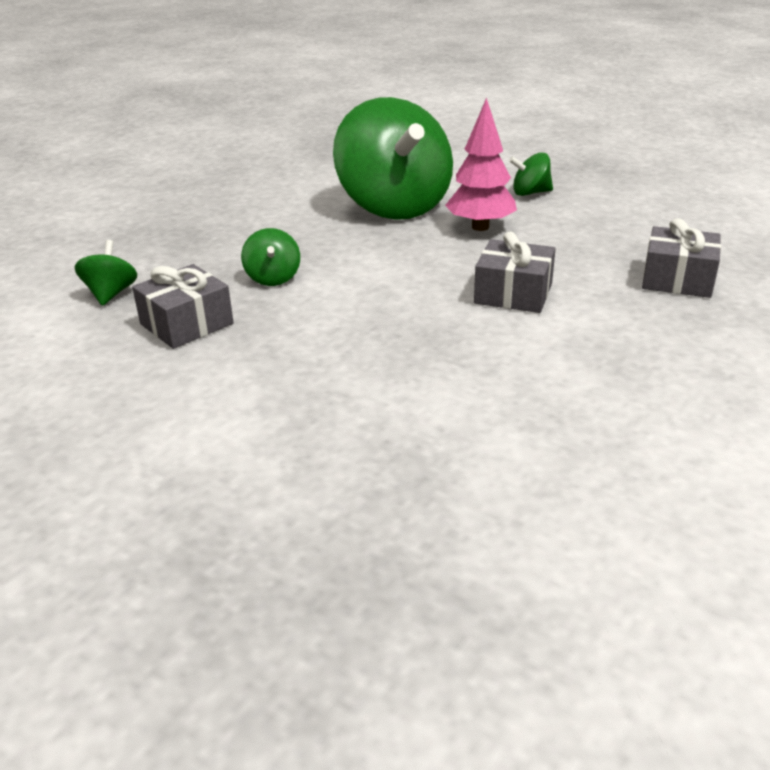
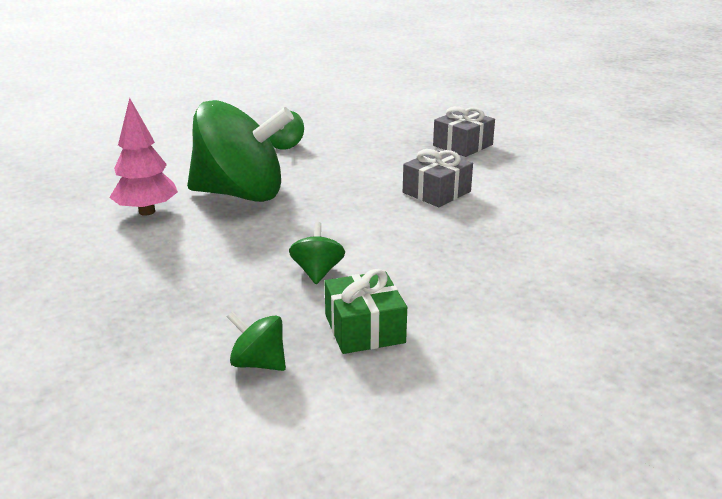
camera: 65 degrees left, 5 degrees down
grey gift [132,264,234,349] -> green gift [325,269,407,354]
green spinning top [241,228,300,286] -> green spinning top turned 105 degrees counterclockwise [289,222,345,284]
pink tree [445,97,517,231] -> pink tree moved to [109,98,178,216]

